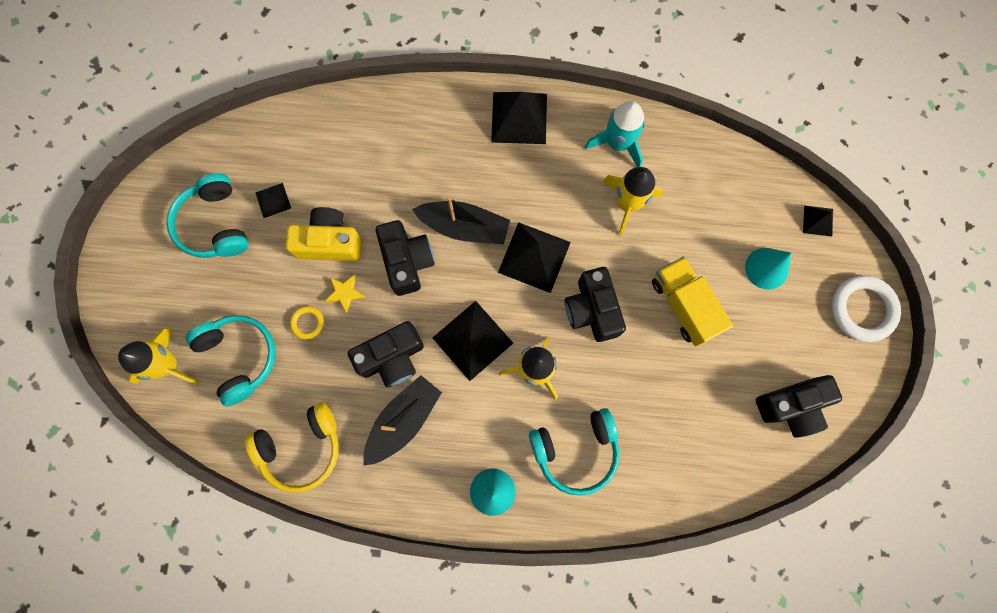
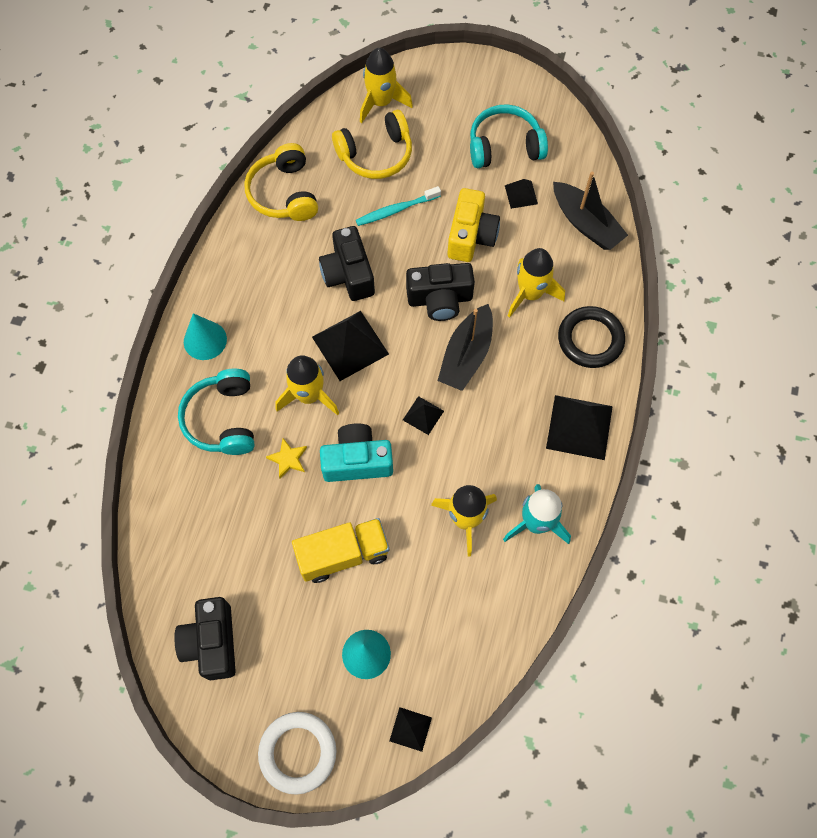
camera: 100 degrees right, 10 degrees down
turquoise headphones [185,315,276,407] -> yellow headphones [332,110,412,179]
yellow ring [290,306,324,340] -> turquoise toothbrush [356,186,441,226]
yellow star [324,274,365,314] -> yellow star moved to [266,438,307,479]
black boat [363,375,442,466] -> black boat moved to [553,172,628,250]
black pyramid [498,222,571,293] -> black pyramid [403,396,444,435], size x0.52
black camera [565,267,626,342] -> turquoise camera [320,423,393,482]
none -> yellow rocket [508,248,565,318]
none -> black ring [558,306,625,368]

